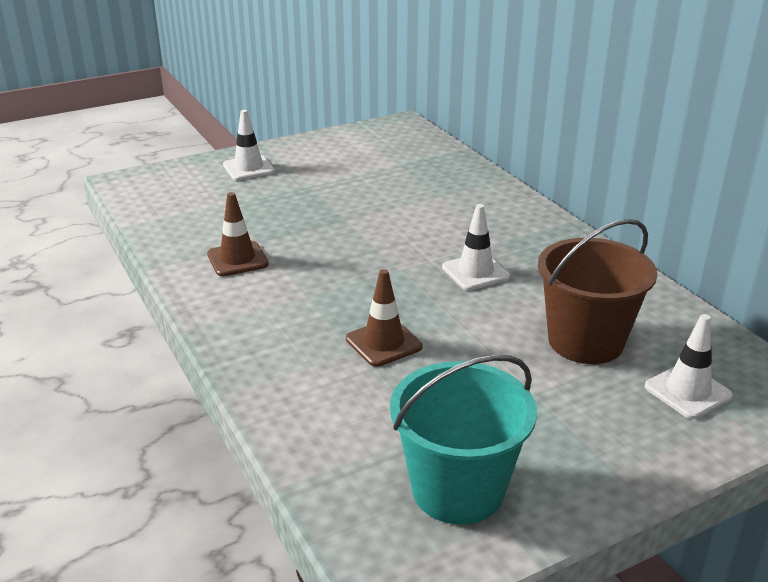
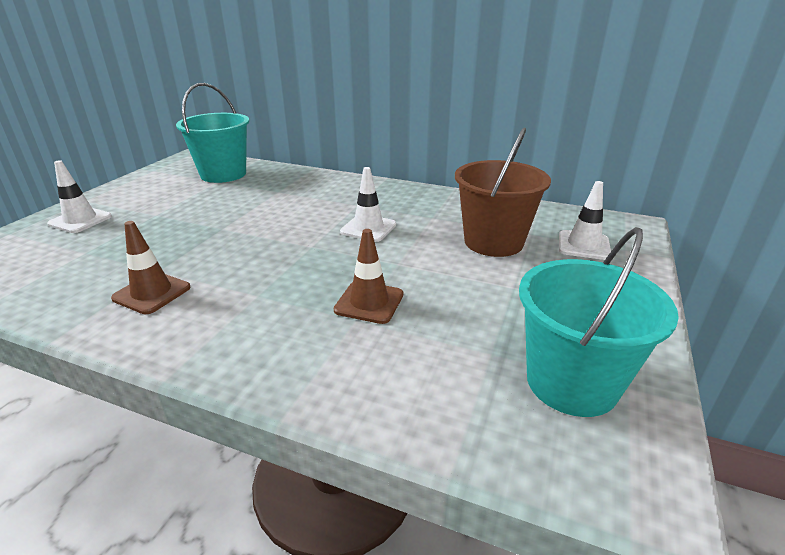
camera: 40 degrees left, 0 degrees up
none -> turquoise bucket [176,83,249,183]

